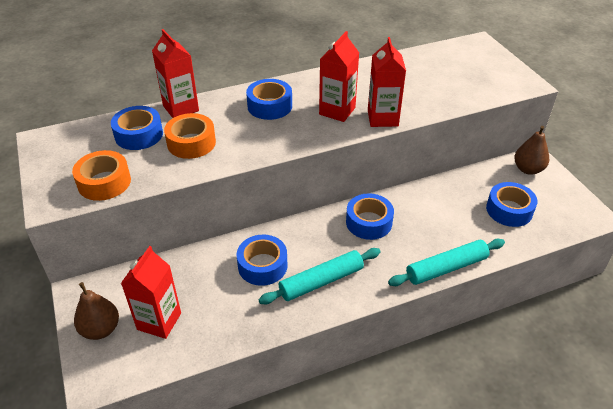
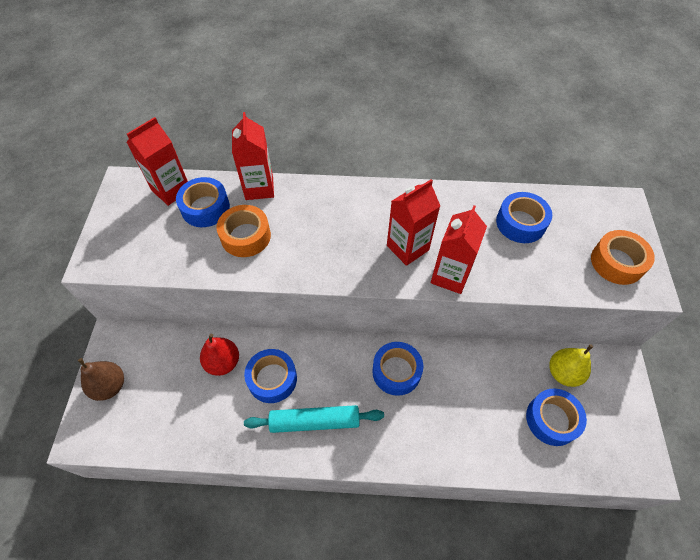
camera: 25 degrees right, 15 degrees up
orange tape [72,150,131,201] -> orange tape moved to [591,230,655,285]
red carton [121,246,181,339] -> red carton moved to [126,117,188,206]
blue tape [246,79,292,120] -> blue tape moved to [496,192,552,243]
turquoise rolling pin [388,239,505,286] -> none
brown pear [514,126,549,175] -> none
none -> red pear [200,334,239,376]
none -> yellow pear [550,344,593,387]

